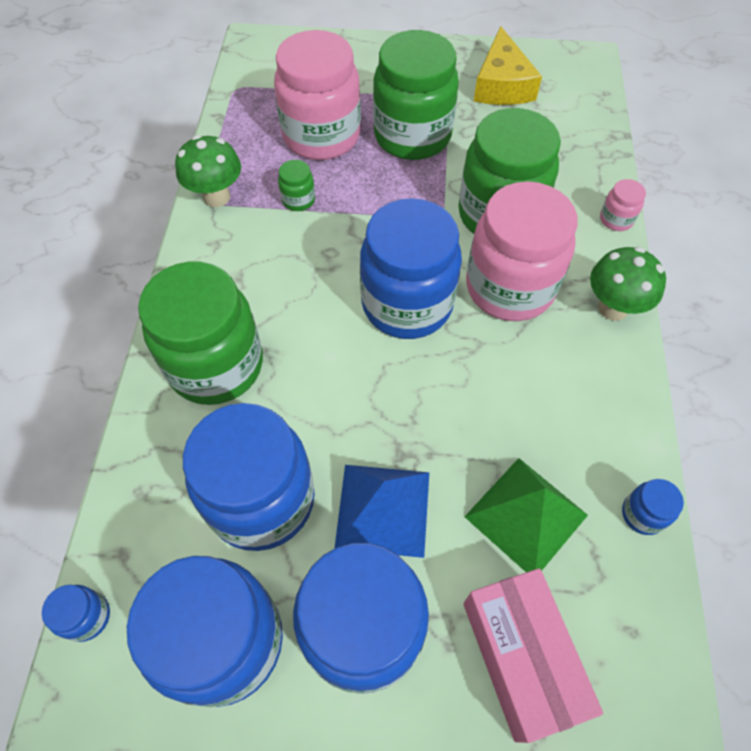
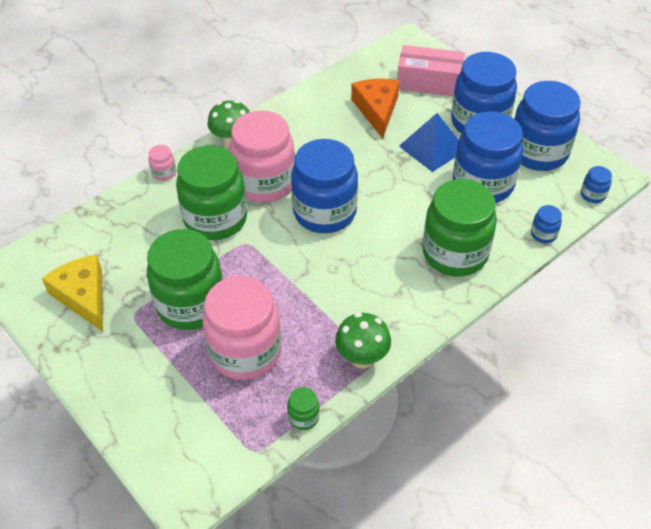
camera: 135 degrees left, 10 degrees down
green jar [278,160,315,211] -> green jar moved to [287,387,320,430]
pink box [463,568,603,743] -> pink box turned 75 degrees clockwise [397,45,465,96]
green pyramid [465,458,588,572] -> orange cheese [351,79,399,139]
yellow cheese [474,26,542,105] -> yellow cheese turned 75 degrees counterclockwise [42,254,103,332]
blue jar [622,479,684,535] -> blue jar moved to [531,205,562,243]

